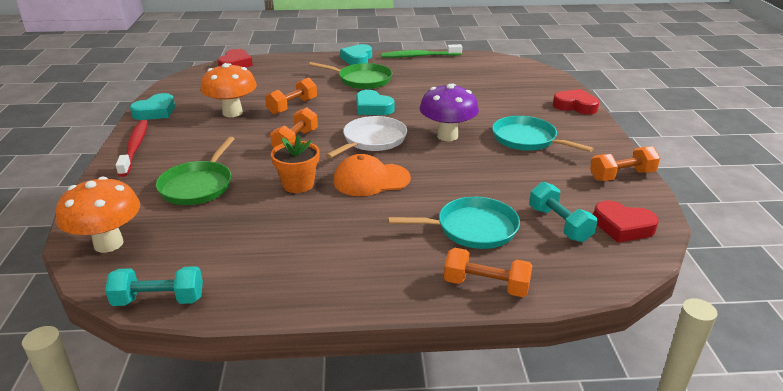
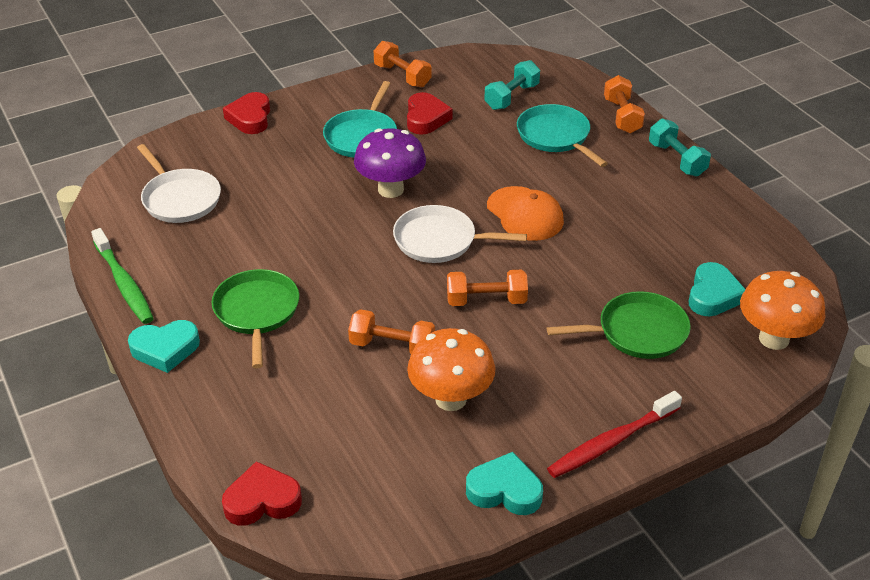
camera: 115 degrees left, 10 degrees up
turquoise dumbbell [105,266,203,306] -> turquoise dumbbell moved to [649,118,711,176]
orange flower pot [271,135,319,193] -> none
turquoise heart [356,90,395,115] -> turquoise heart moved to [689,262,745,316]
red heart [593,200,659,243] -> red heart moved to [407,92,453,135]
none -> white pan [137,144,221,223]

